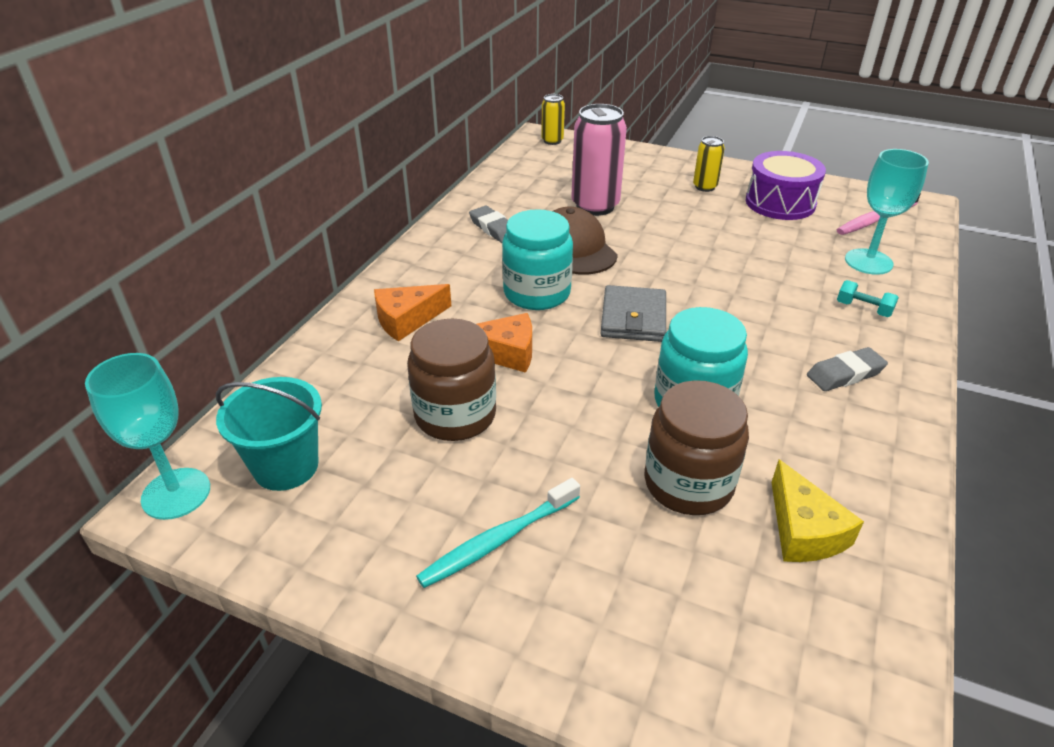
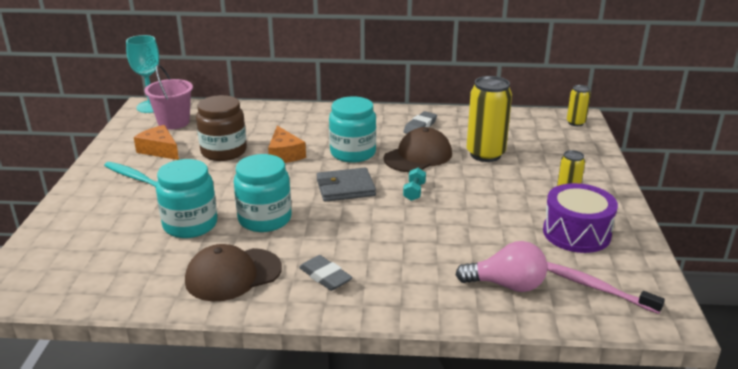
camera: 70 degrees right, 10 degrees down
turquoise bucket [216,377,322,491] -> pink bucket [144,65,193,130]
orange cheese [374,284,451,341] -> orange cheese moved to [134,125,179,160]
pink can [571,104,627,216] -> yellow can [467,76,512,162]
brown jar [644,380,749,515] -> turquoise jar [156,159,217,238]
yellow cheese [771,459,864,562] -> none
turquoise dumbbell [837,280,899,317] -> turquoise dumbbell moved to [403,168,426,201]
turquoise goblet [845,149,929,275] -> pink light bulb [455,241,547,292]
none -> brown cap [185,244,282,301]

